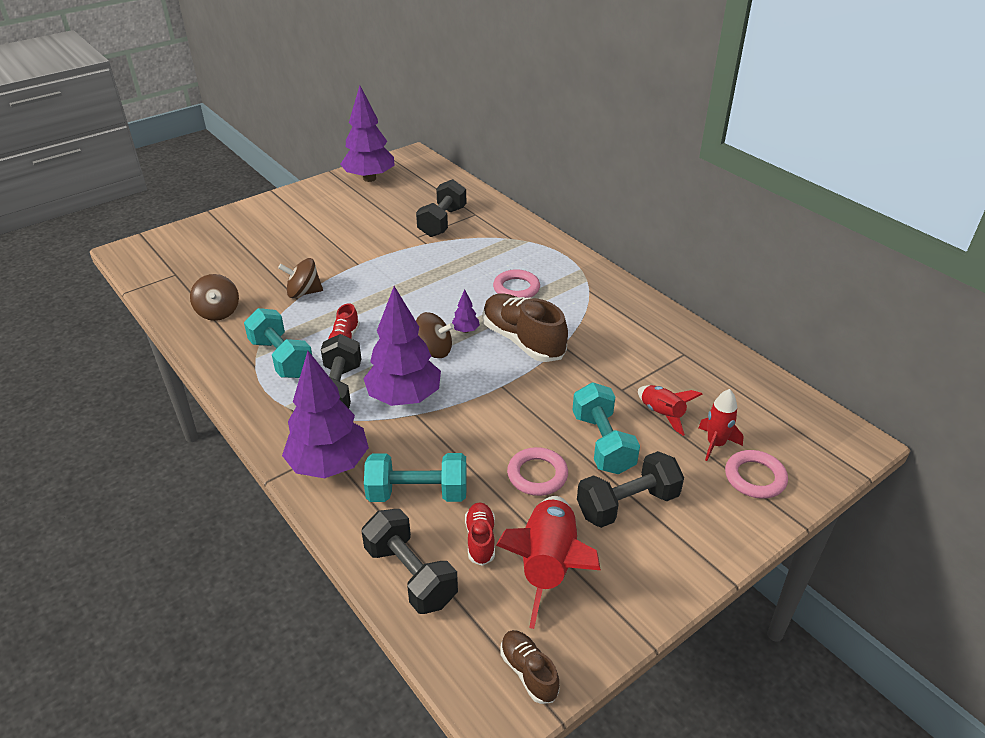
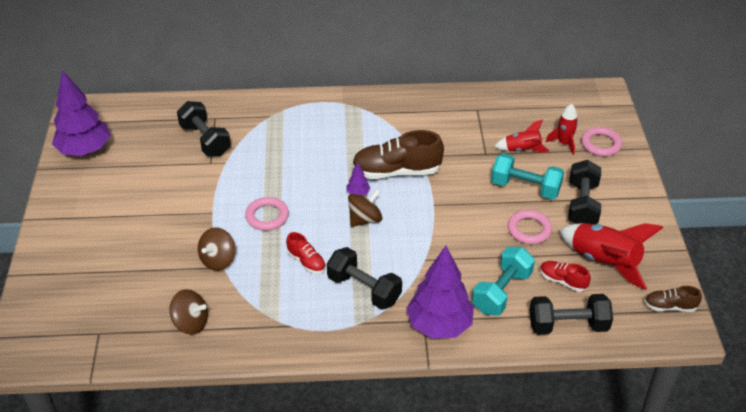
camera: 55 degrees left, 5 degrees up
turquoise dumbbell [244,308,312,378] -> none
purple tree [363,286,441,406] -> none
pink ring [493,269,540,298] -> pink ring moved to [245,197,289,231]

